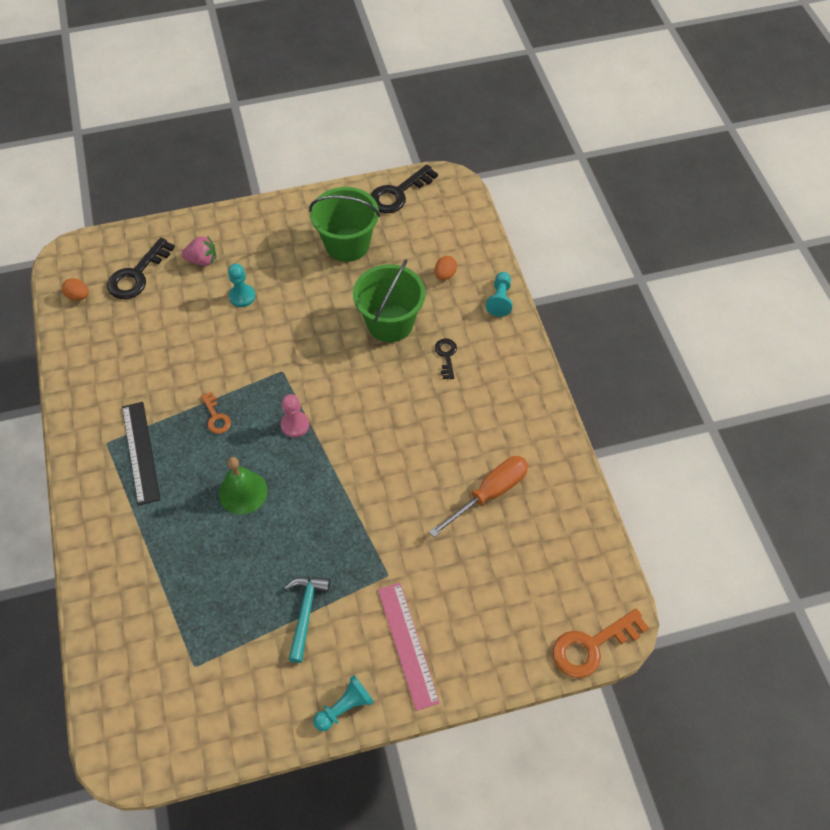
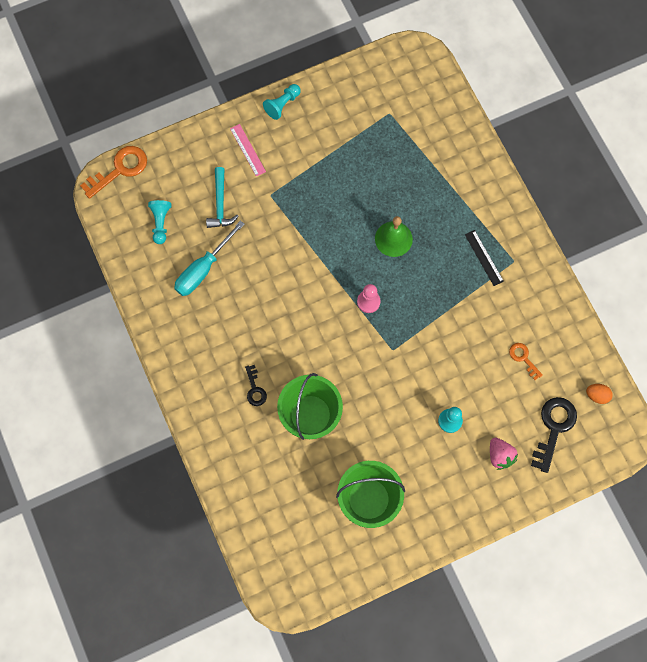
camera: 170 degrees right, 15 degrees up
black ruler [122,402,160,505] -> black ruler [465,230,504,286], size x0.65
pink strawberry [181,236,216,266] -> pink strawberry turned 105 degrees counterclockwise [490,437,518,470]
orange key [201,392,231,434] -> orange key moved to [509,343,543,380]
turquoise hammer [284,577,330,663] -> turquoise hammer moved to [206,167,239,228]
black key [371,164,438,213] -> none
pink ruler [378,583,440,711] -> pink ruler [230,124,266,177], size x0.65
orange screwdriver [429,456,529,537] -> turquoise screwdriver [174,220,244,296]
orange egg [435,256,457,280] -> none
turquoise pawn [485,272,513,317] -> turquoise pawn moved to [148,200,171,244]

